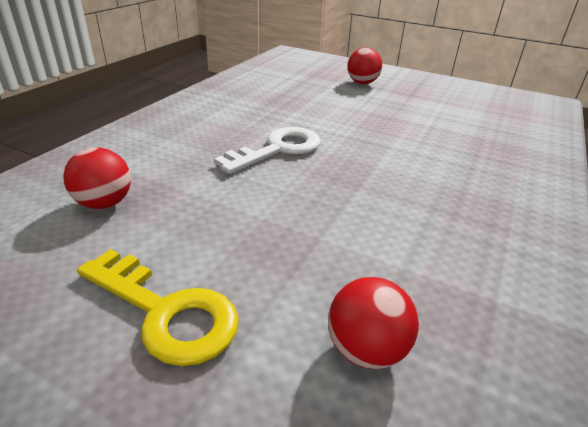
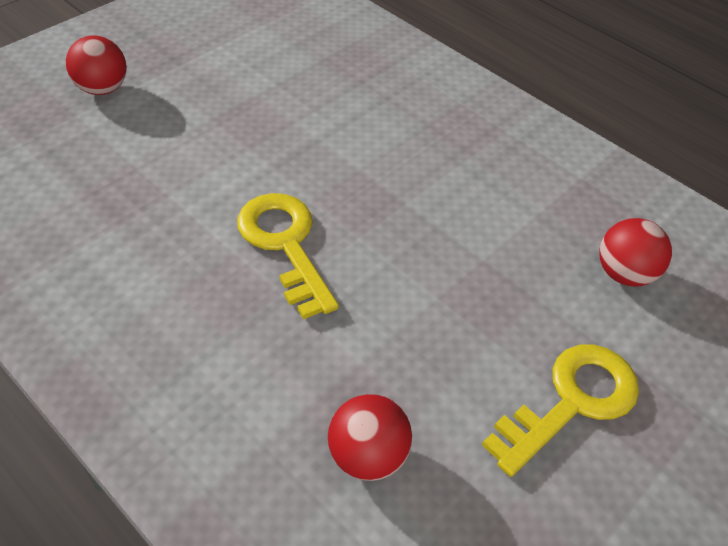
camera: 75 degrees left, 15 degrees up
white key [214,127,320,174] -> yellow key [237,193,339,319]

